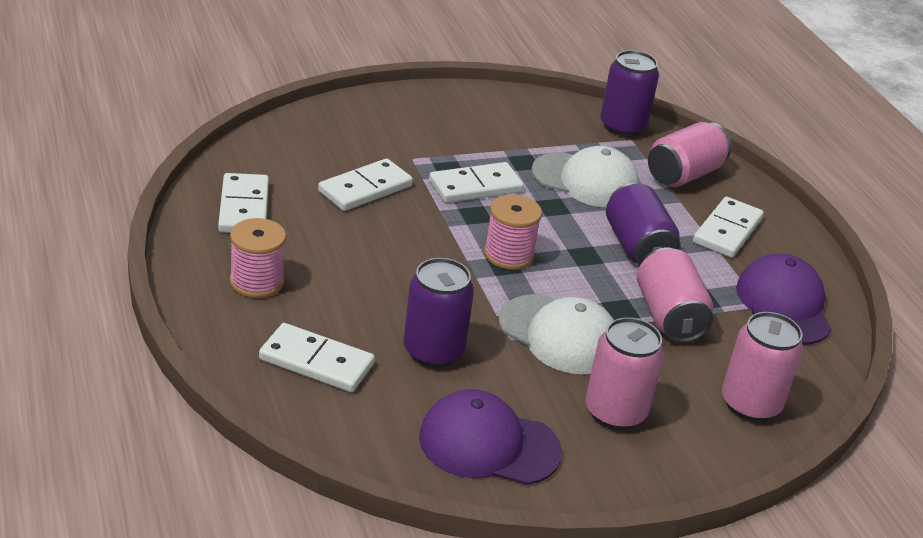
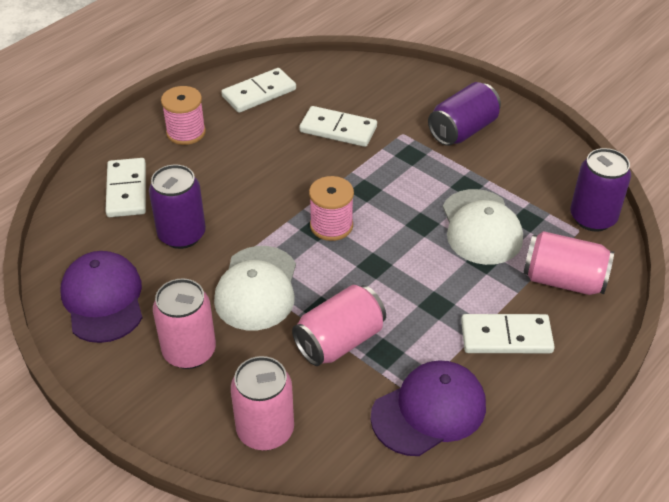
camera: 65 degrees right, 10 degrees up
white domino [429,162,524,203] -> none
purple can [606,183,681,266] -> purple can moved to [428,82,501,146]

